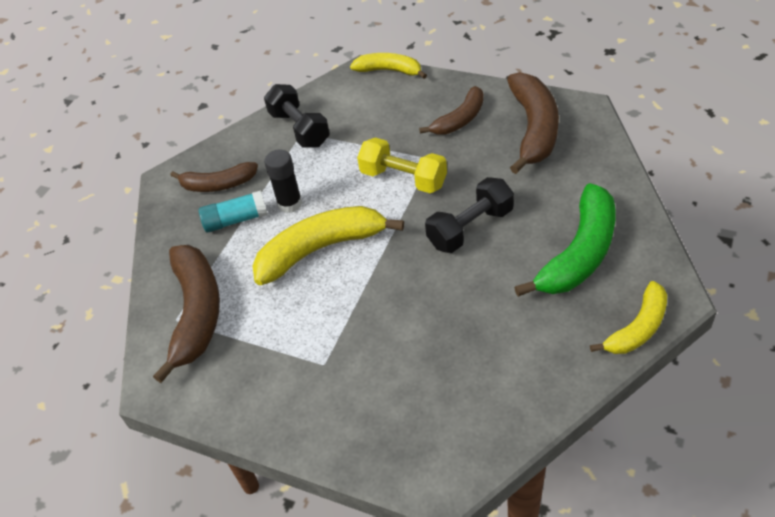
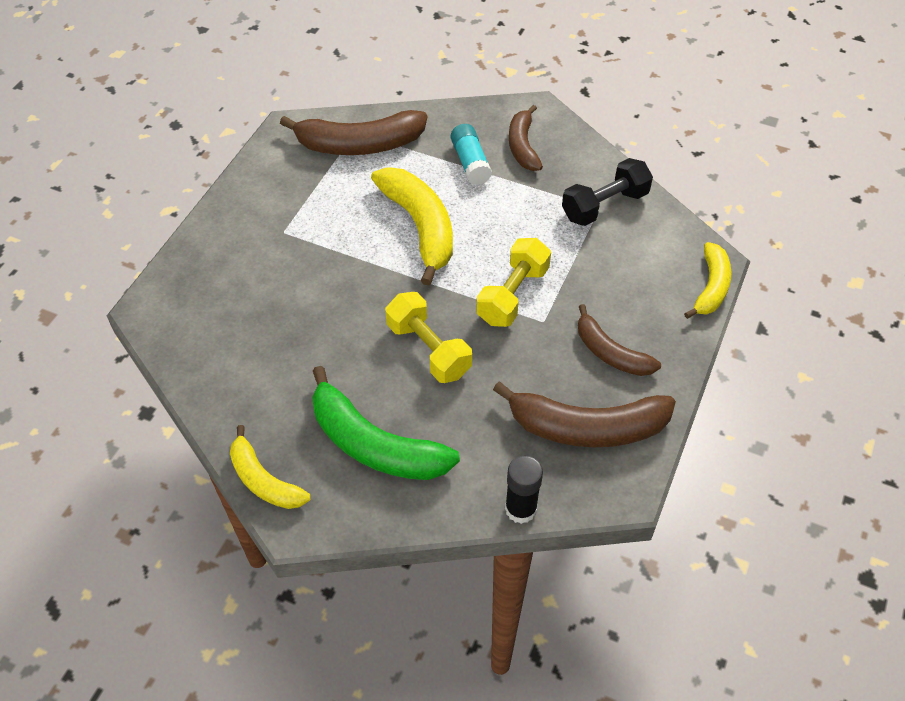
camera: 85 degrees right, 5 degrees up
black glue stick [264,150,302,213] -> black glue stick moved to [505,456,543,524]
black dumbbell [425,177,514,253] -> yellow dumbbell [385,292,472,383]

